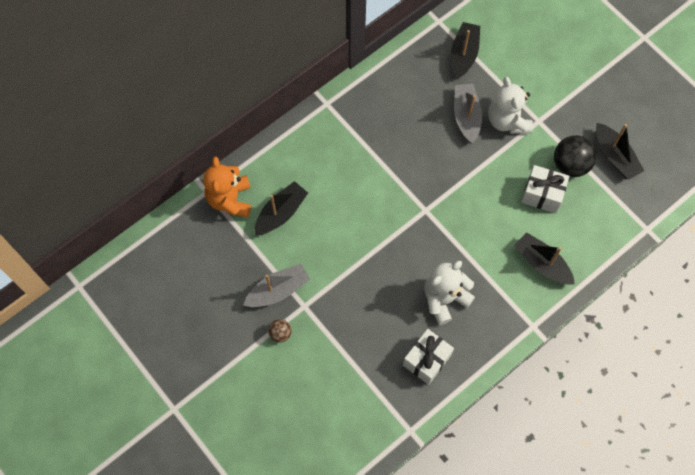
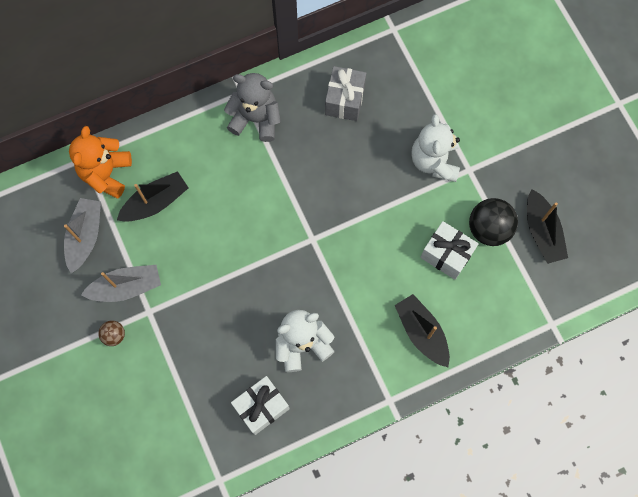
camera: 15 degrees right, 5 degrees up
black boat [451,22,480,79] -> none
grey boat [454,84,482,144] -> grey boat moved to [64,198,101,273]
none -> grey teddy bear [224,73,281,142]
none -> grey gift [325,66,366,121]

